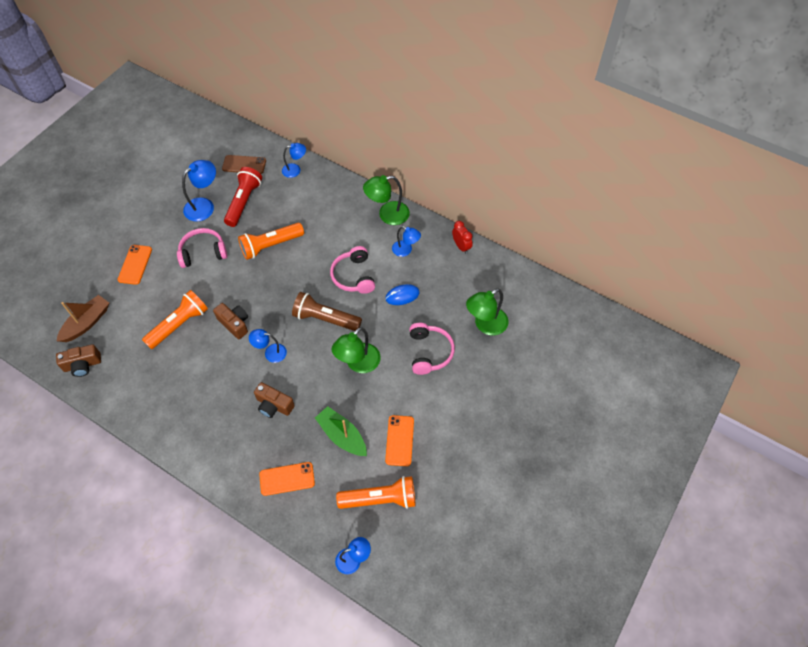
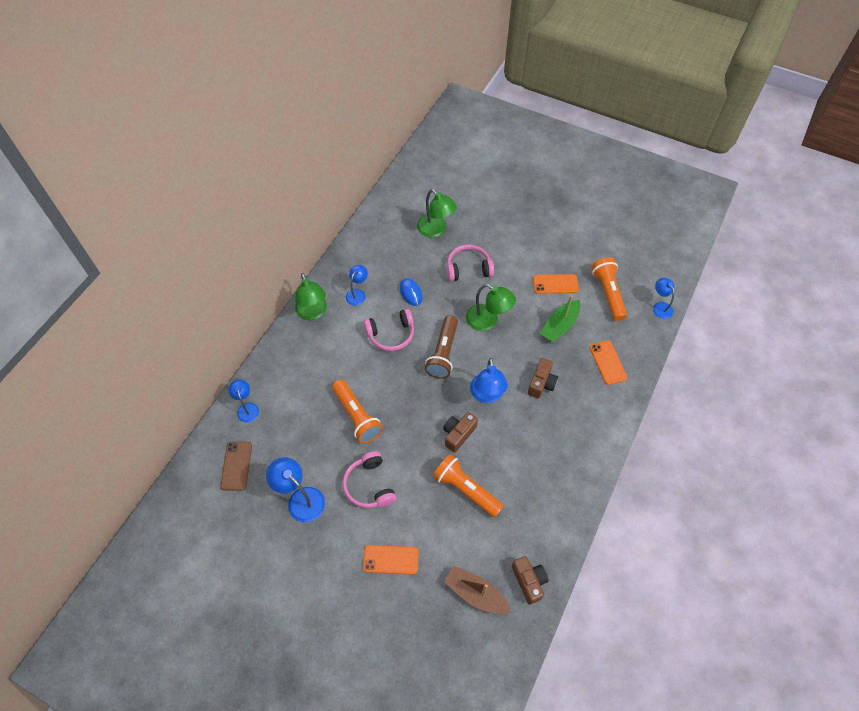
camera: 95 degrees left, 0 degrees up
red flashlight [224,167,262,227] -> none
blue lamp [249,329,287,363] -> blue lamp [470,358,508,403], size x1.57
red clock [452,221,473,254] -> none

